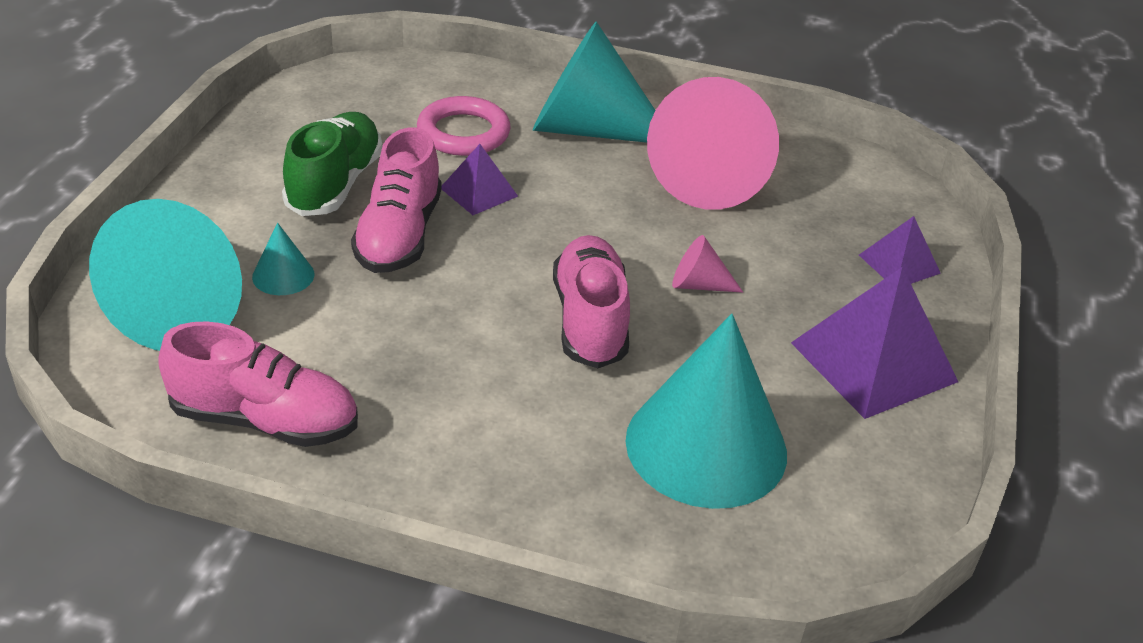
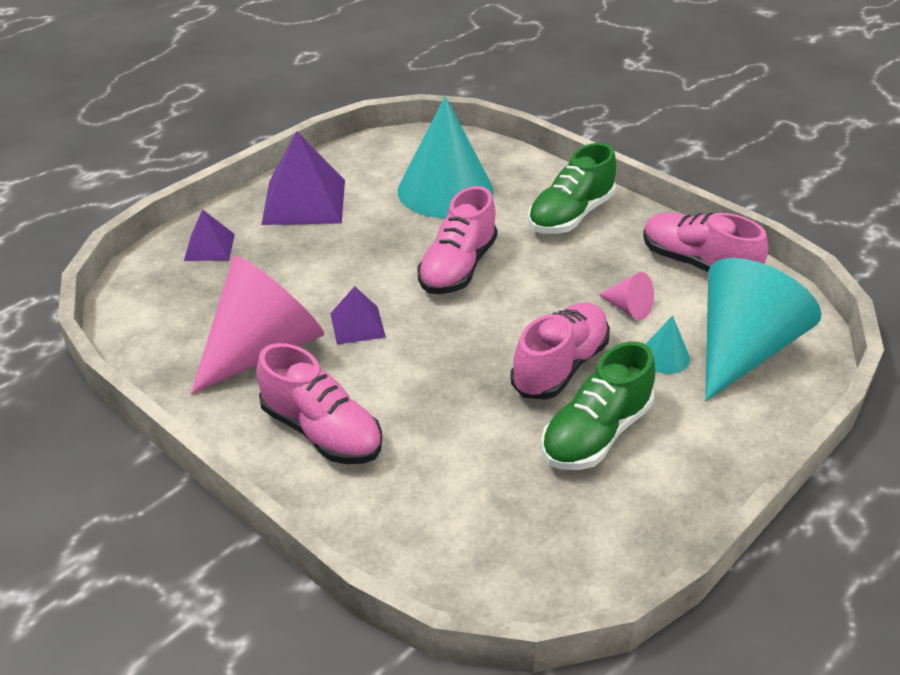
camera: 150 degrees left, 0 degrees up
pink ring [417,96,511,156] -> none
purple pyramid [441,144,518,215] -> purple pyramid moved to [330,286,386,344]
turquoise cone [533,22,655,143] -> pink shoe [256,343,382,464]
pink cone [672,235,743,293] -> pink cone moved to [598,272,654,320]
none -> green shoe [528,143,616,234]

